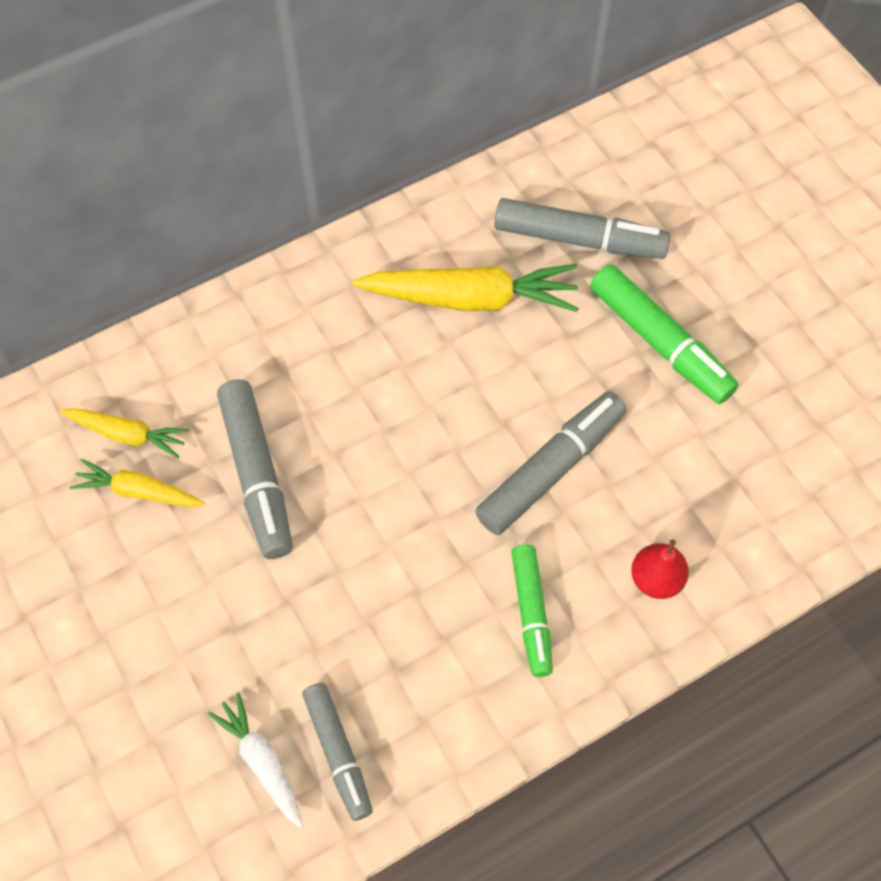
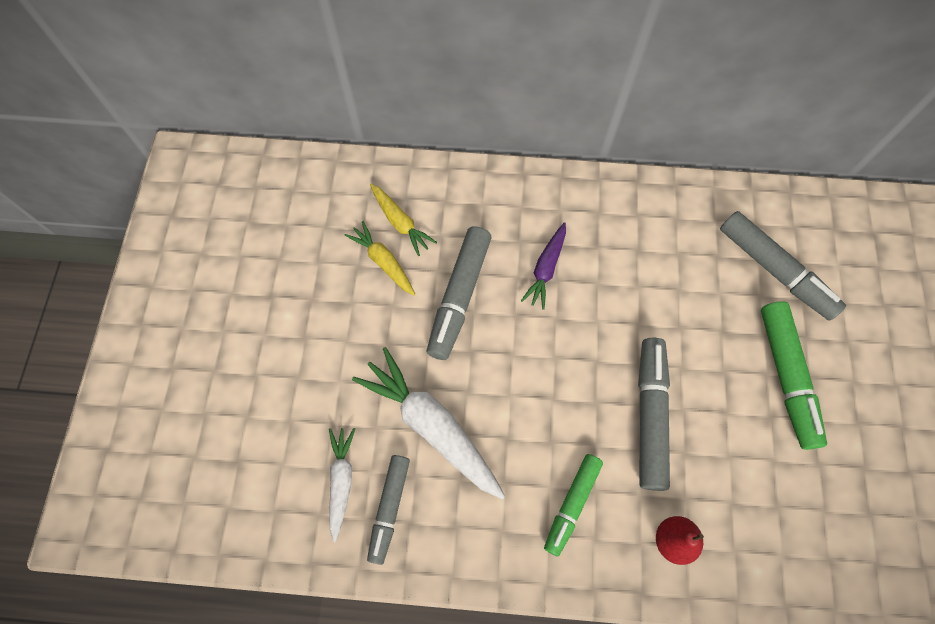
camera: 35 degrees right, 5 degrees up
yellow carrot [352,264,579,312] -> none
grey marker [475,392,627,535] -> grey marker turned 75 degrees counterclockwise [638,338,670,491]
none -> white carrot [352,347,505,499]
none -> purple carrot [521,222,566,310]

